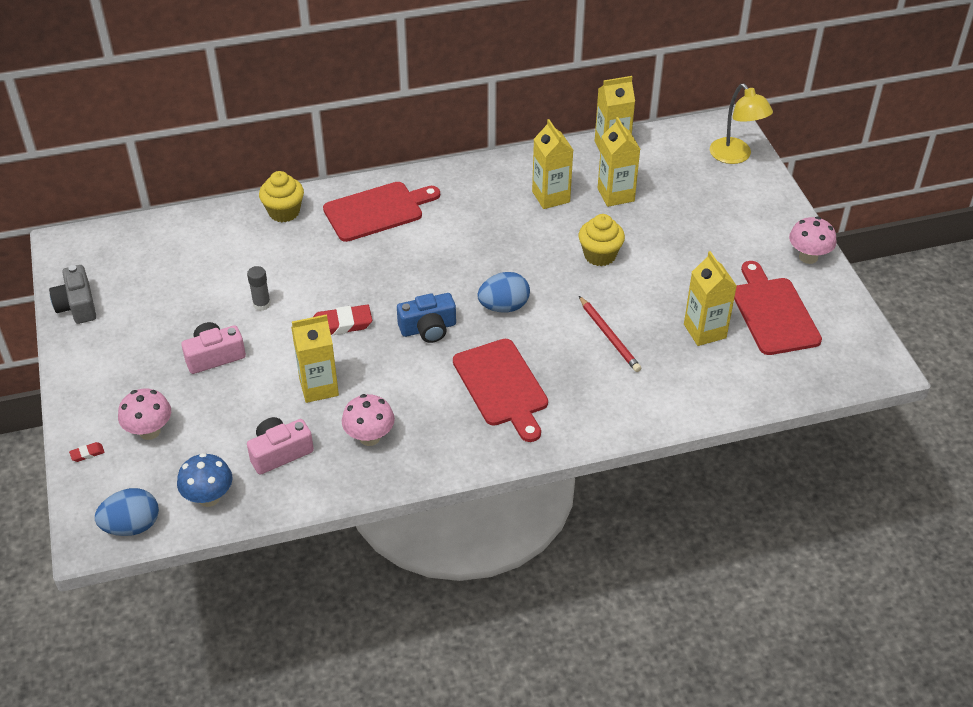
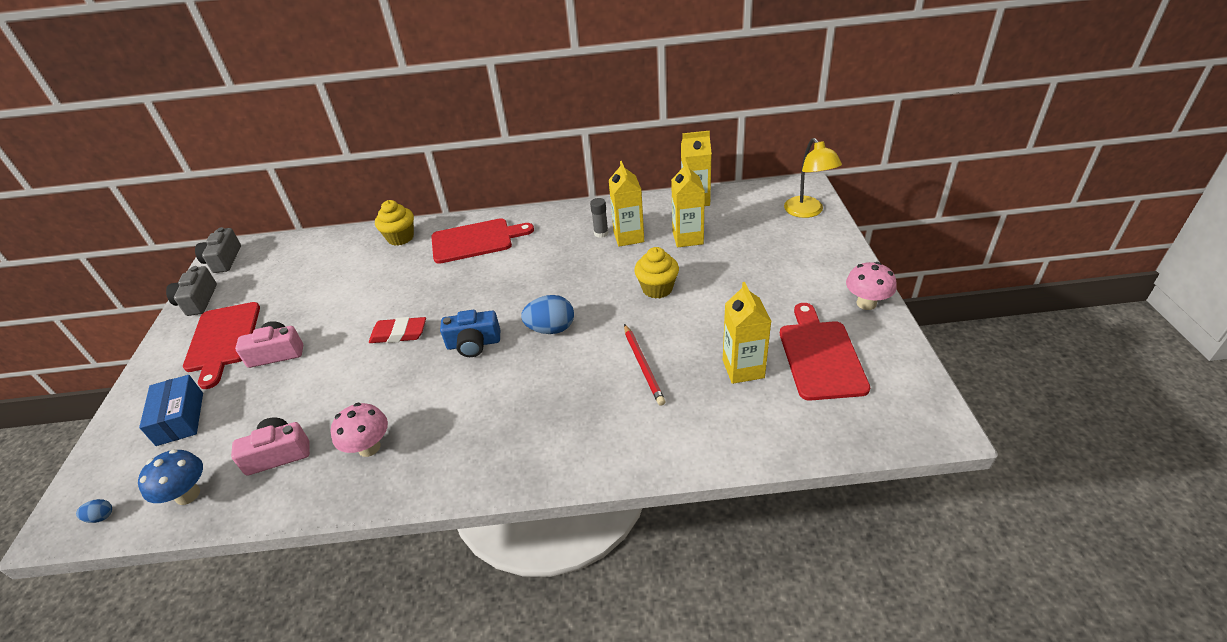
camera: 15 degrees right, 5 degrees down
red eraser [69,442,105,462] -> none
blue egg [95,488,159,536] -> blue egg [76,499,112,523], size x0.47
pink mushroom [118,389,171,440] -> blue box [139,375,203,446]
grey glue stick [247,266,271,311] -> grey glue stick moved to [590,198,608,238]
yellow carton [291,314,339,403] -> none
red cutting board [453,339,548,442] -> red cutting board moved to [183,302,260,389]
none -> grey camera [195,227,241,273]

